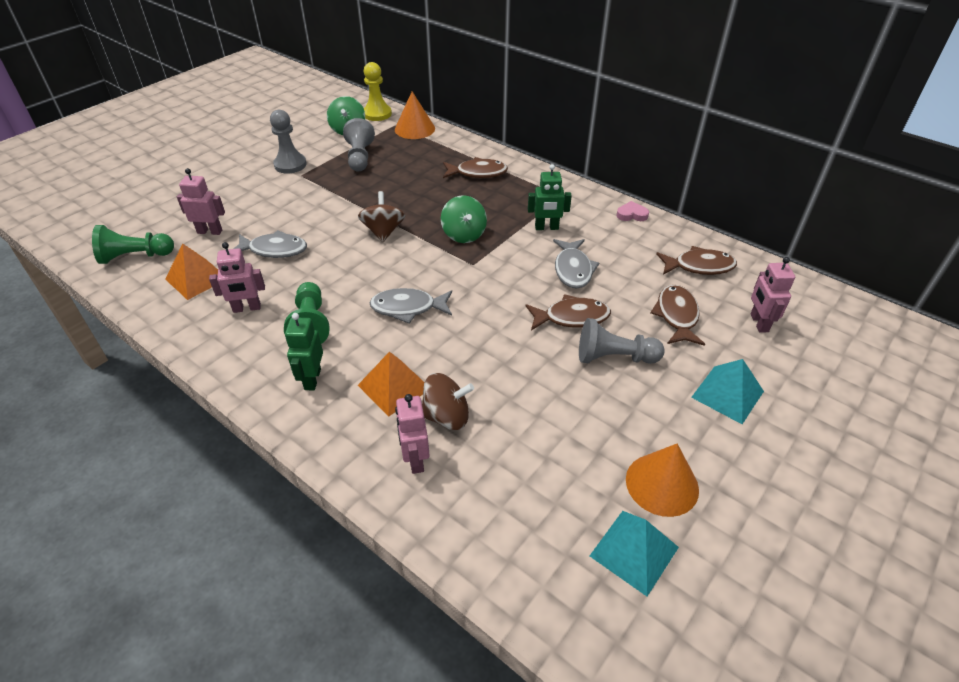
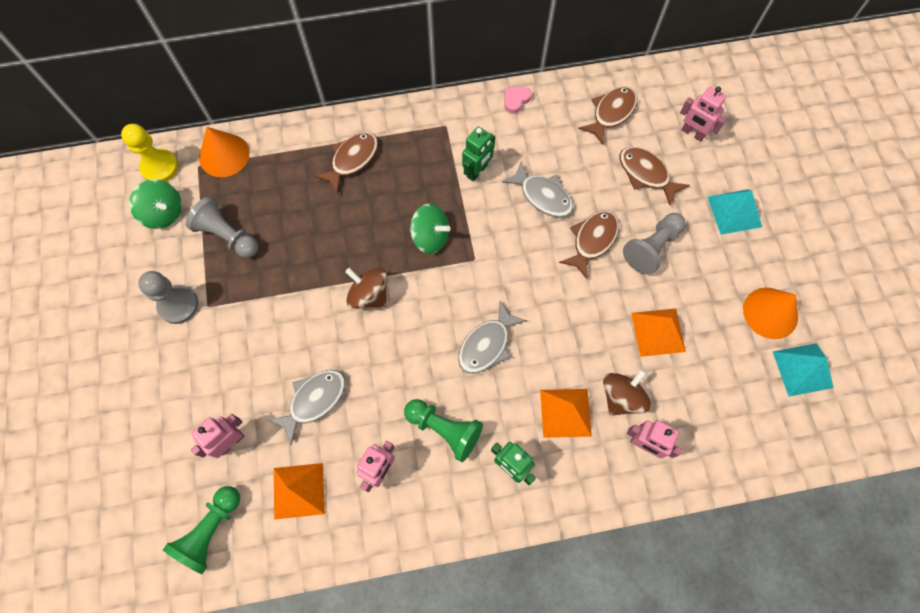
camera: 50 degrees left, 25 degrees up
none -> orange pyramid [631,308,686,357]

